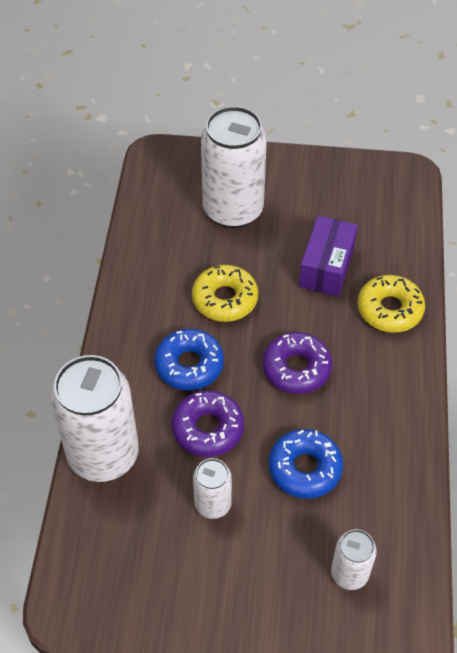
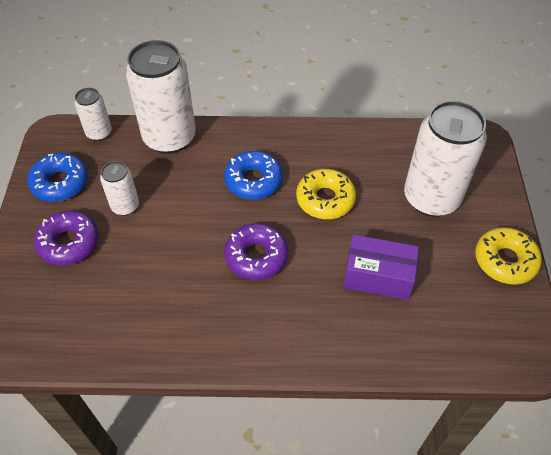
camera: 85 degrees right, 0 degrees up
purple donut [172,390,244,457] -> purple donut moved to [34,210,99,266]
blue donut [268,429,343,499] -> blue donut moved to [27,153,88,202]
white can [331,529,377,590] -> white can moved to [75,88,112,141]
yellow donut [358,275,425,333] -> yellow donut moved to [475,227,542,285]

